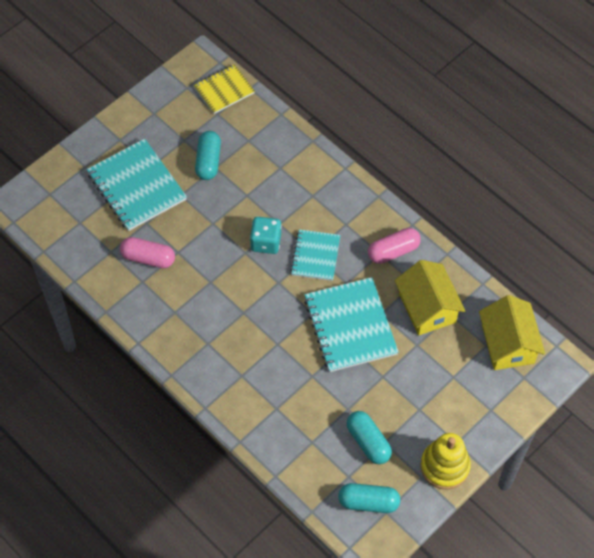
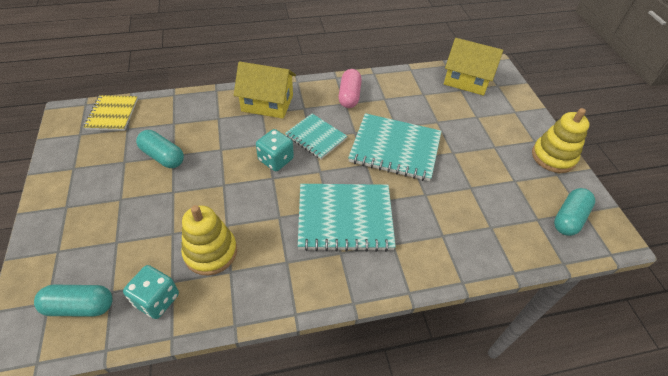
camera: 60 degrees left, 10 degrees down
turquoise notebook [87,139,187,231] -> turquoise notebook moved to [298,184,396,252]
pink capsule [120,237,175,268] -> yellow stacking toy [181,205,237,275]
turquoise capsule [347,411,392,464] -> turquoise capsule moved to [34,285,113,317]
yellow house [394,260,465,335] -> yellow house moved to [234,61,296,119]
none -> turquoise dice [123,265,179,319]

